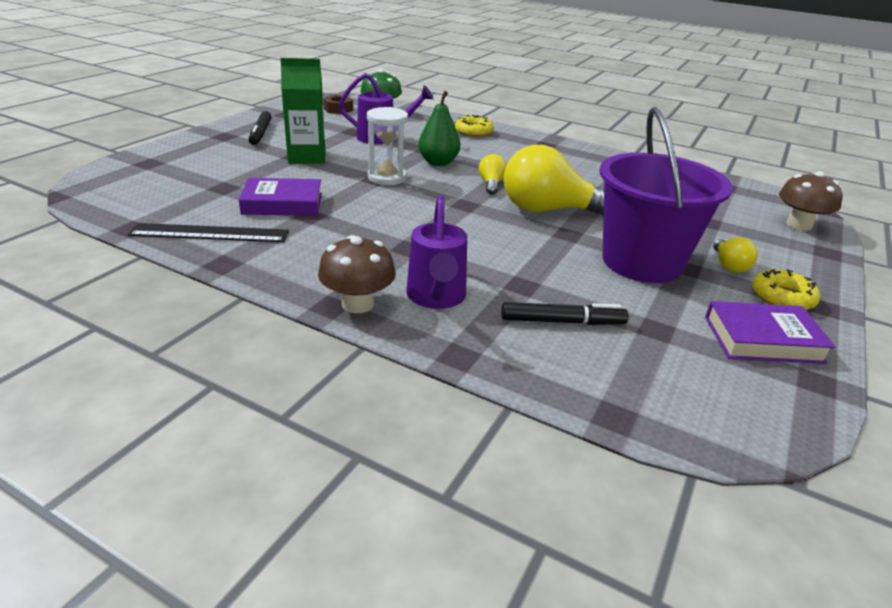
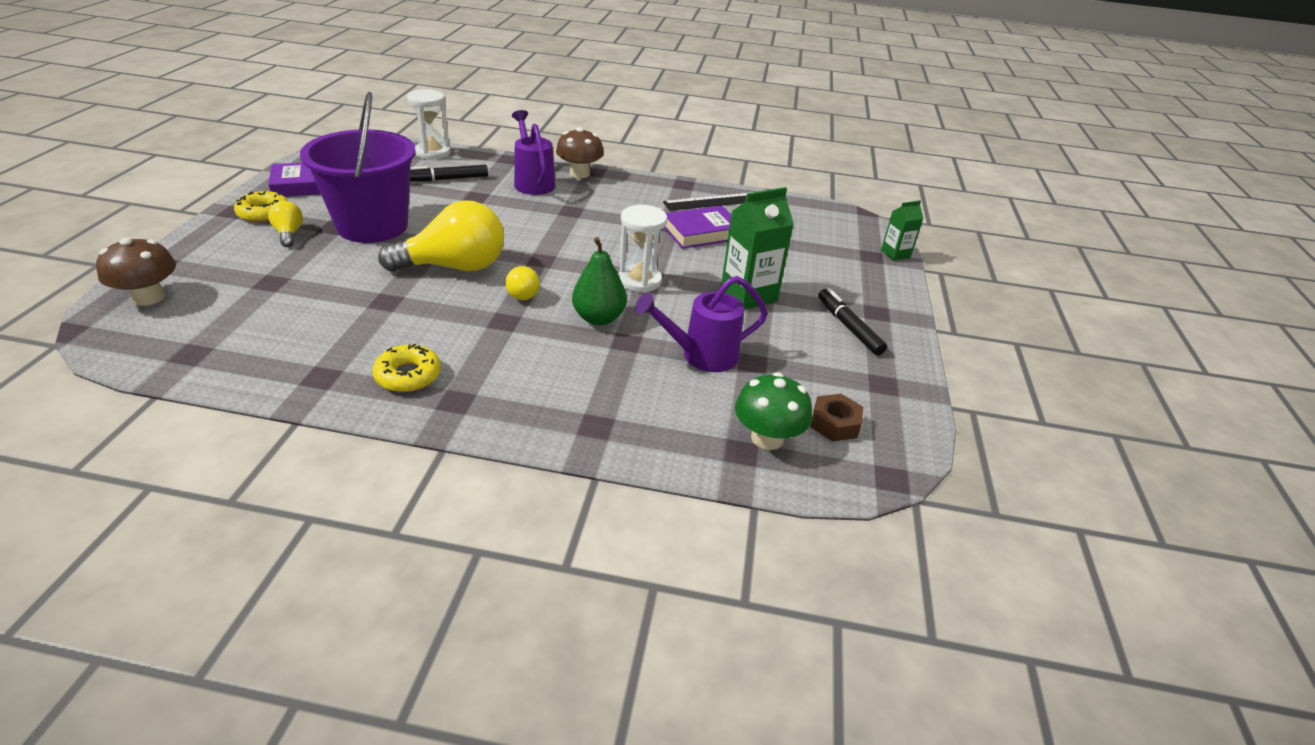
camera: 160 degrees right, 5 degrees up
yellow donut [455,115,494,137] -> yellow donut moved to [373,344,441,392]
none -> white hourglass [407,89,450,160]
none -> green carton [881,200,924,261]

